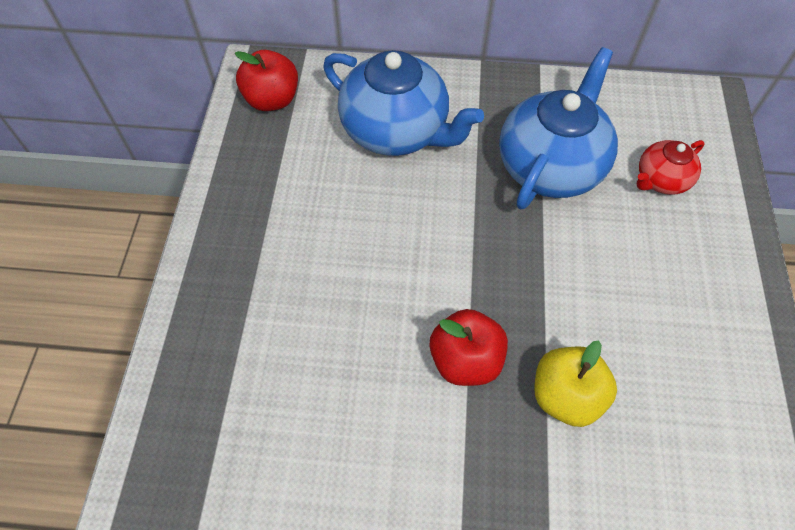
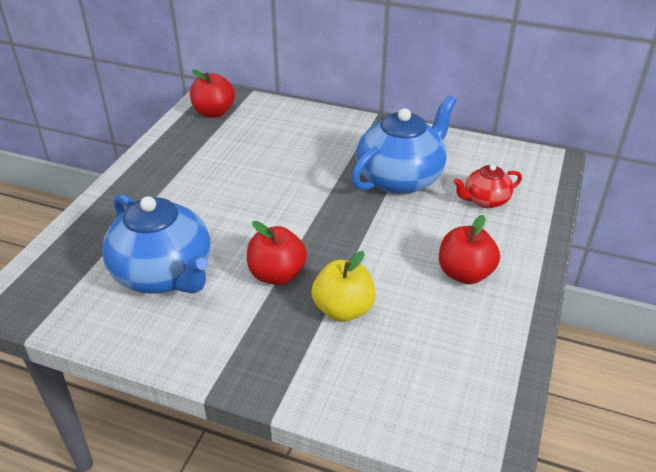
camera: 15 degrees right, 20 degrees down
blue teapot [323,50,484,156] -> blue teapot moved to [102,194,211,294]
none -> red apple [439,215,500,284]

